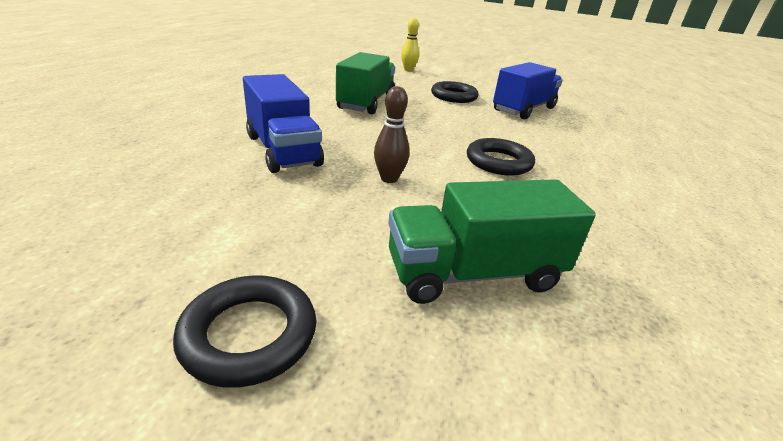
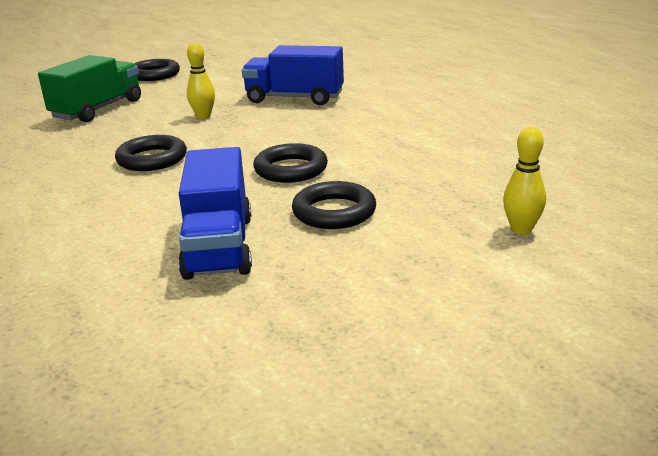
camera: 135 degrees right, 5 degrees down
green truck [336,52,395,114] -> none
brown bowling pin [374,86,410,183] -> yellow bowling pin [187,43,215,119]
none -> black ring [253,143,328,183]

